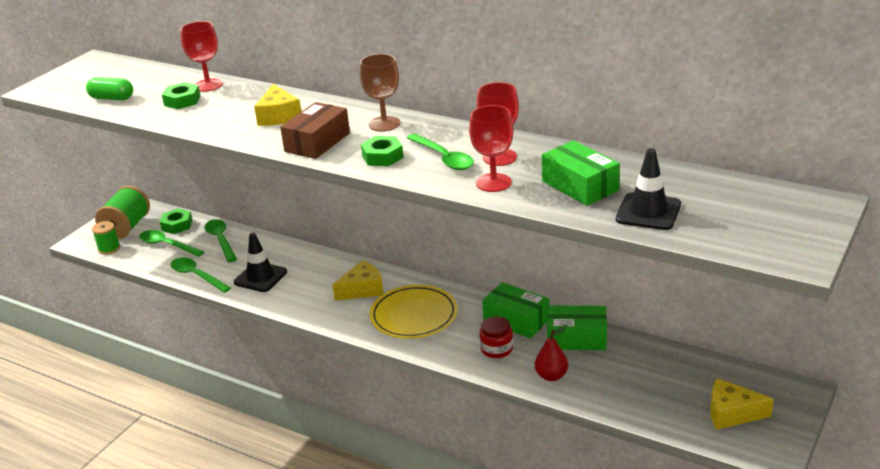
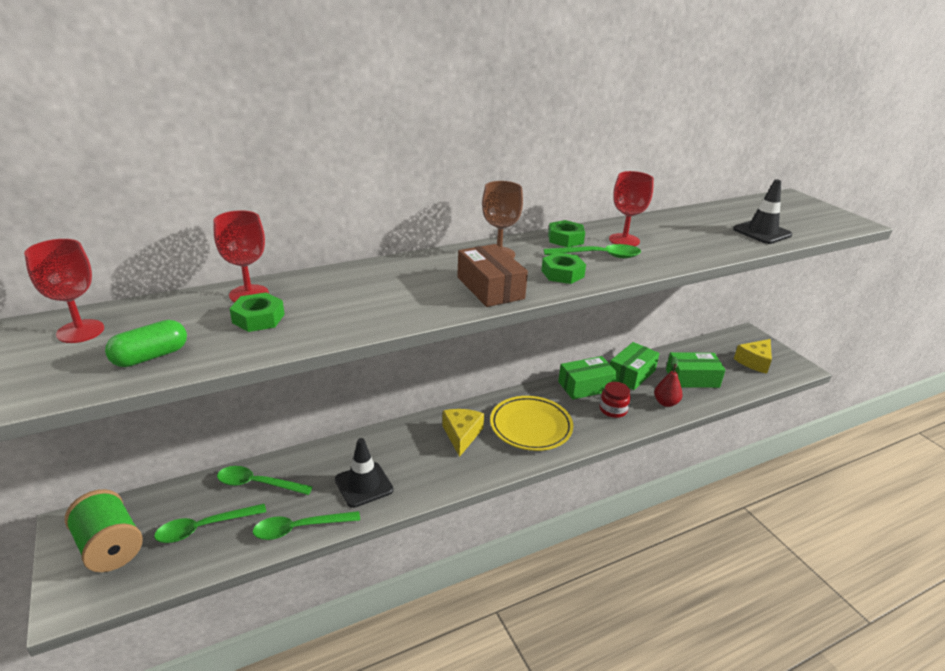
camera: 60 degrees left, 0 degrees up
green spool [92,221,120,255] -> none
green nut [160,208,192,234] -> green nut moved to [548,220,585,247]
yellow cheese [254,84,301,126] -> none
red goblet [469,105,514,192] -> red goblet moved to [24,239,104,343]
green box [542,140,620,206] -> green box moved to [666,352,725,388]

